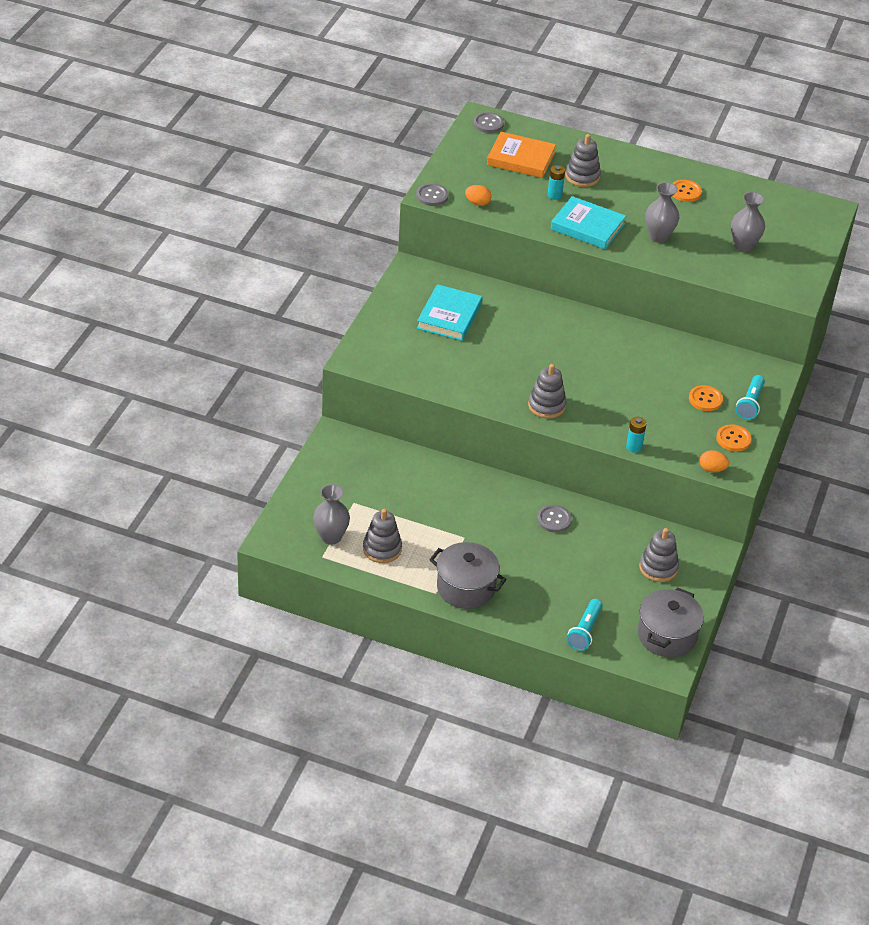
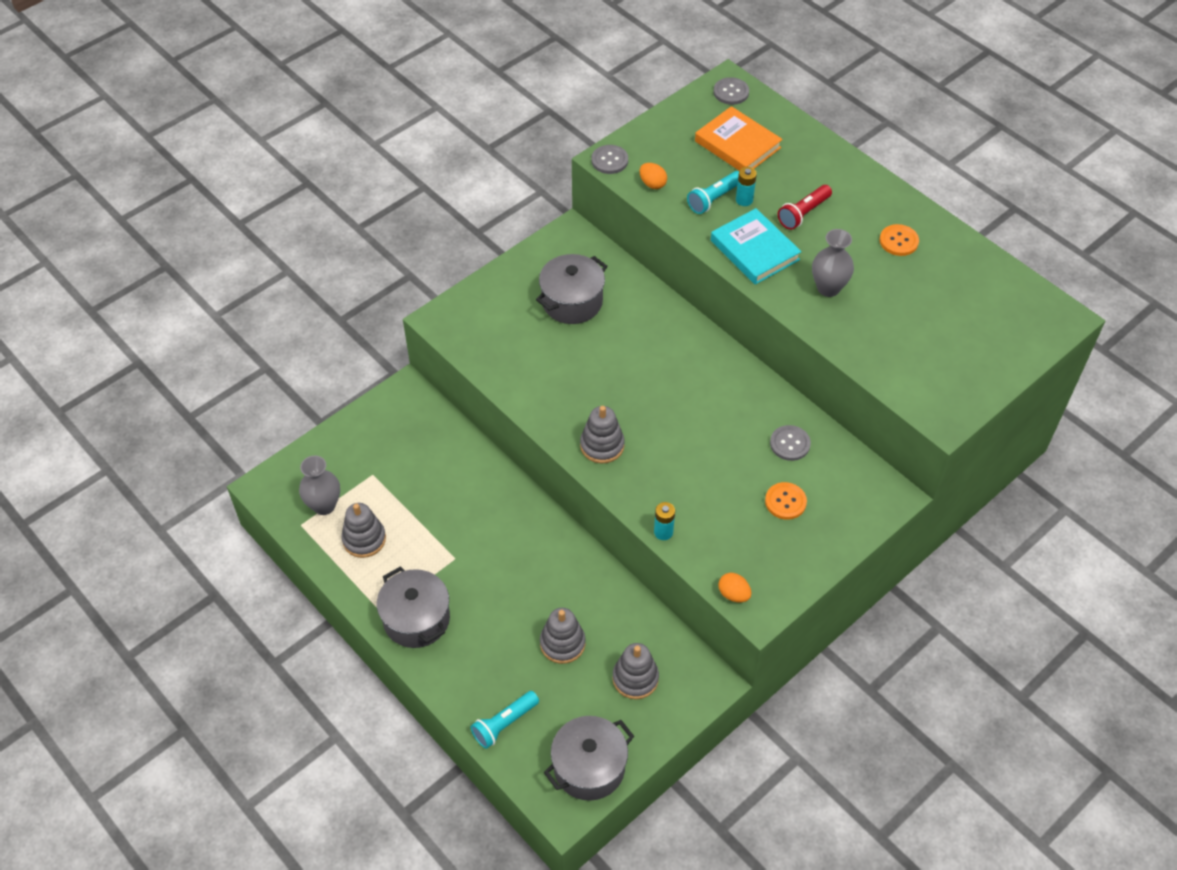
camera: 30 degrees right, 10 degrees up
turquoise book [417,284,482,341] -> grey pot [536,254,607,324]
grey button [537,505,572,533] -> grey button moved to [770,425,811,461]
grey stacking toy [566,134,601,187] -> grey stacking toy moved to [540,608,586,664]
orange button [716,424,752,452] -> none
grey vase [731,192,765,252] -> none
turquoise flashlight [736,375,765,420] -> turquoise flashlight moved to [687,171,739,214]
none -> red flashlight [778,185,832,230]

